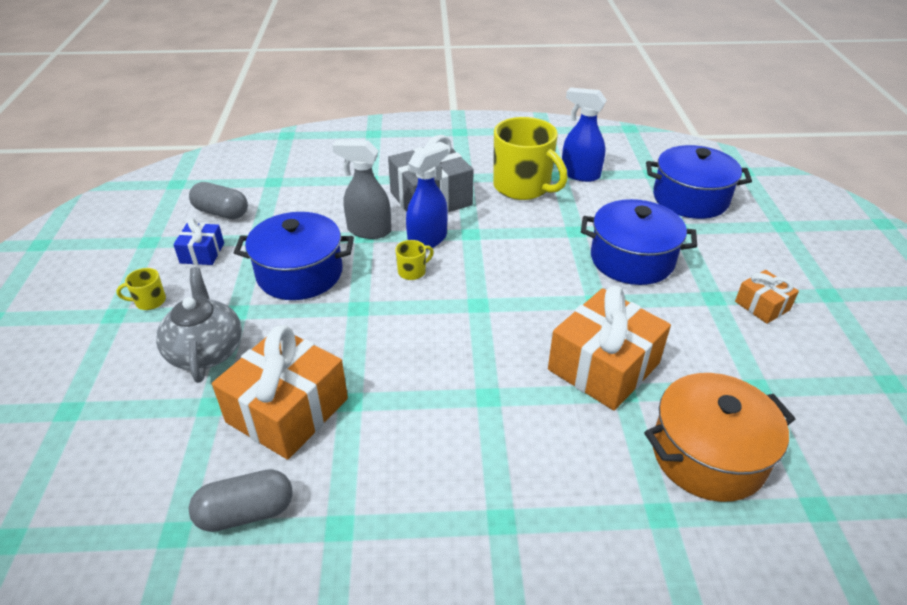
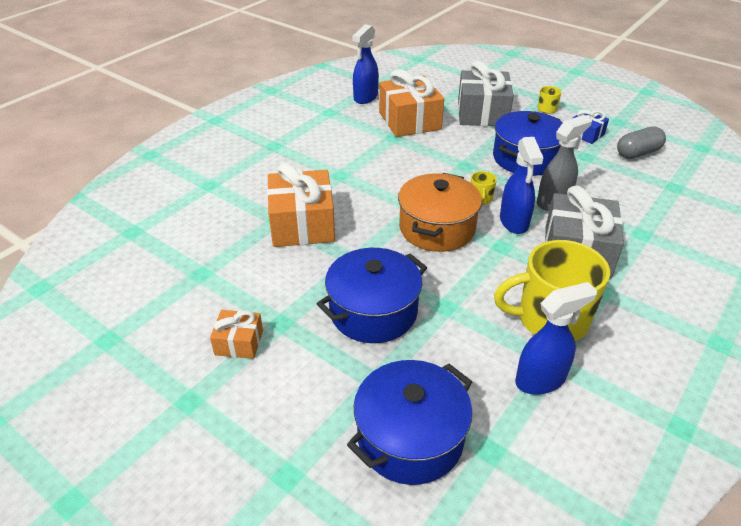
camera: 130 degrees right, 0 degrees up
grey teapot [156,267,242,383] -> grey gift [458,60,514,126]
grey capsule [189,469,293,532] -> blue spray bottle [352,24,379,104]
orange pot [644,373,795,502] -> orange pot moved to [398,173,482,252]

